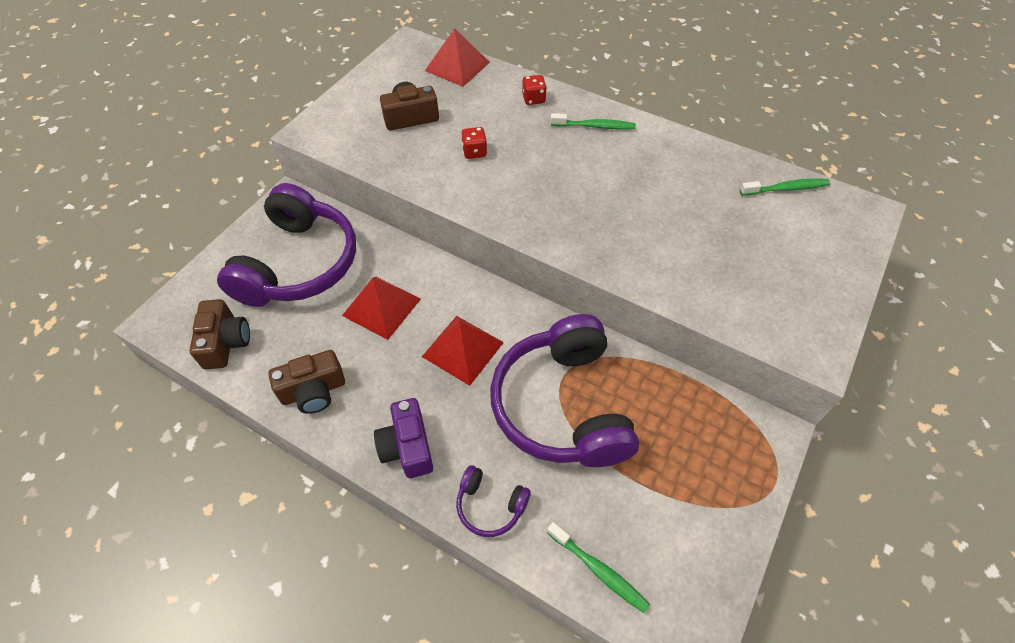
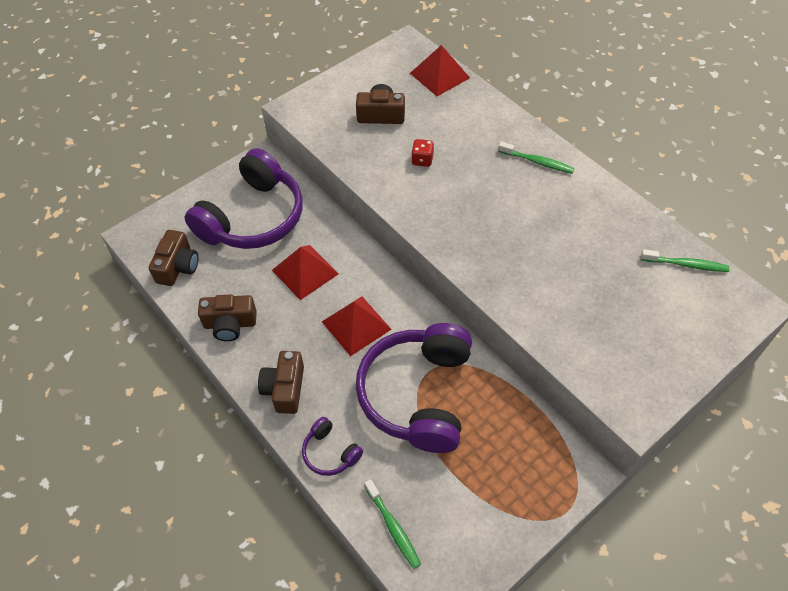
camera: 20 degrees right, 0 degrees up
purple camera [374,398,433,478] -> brown camera [258,351,304,414]
red dice [522,75,547,105] -> none

